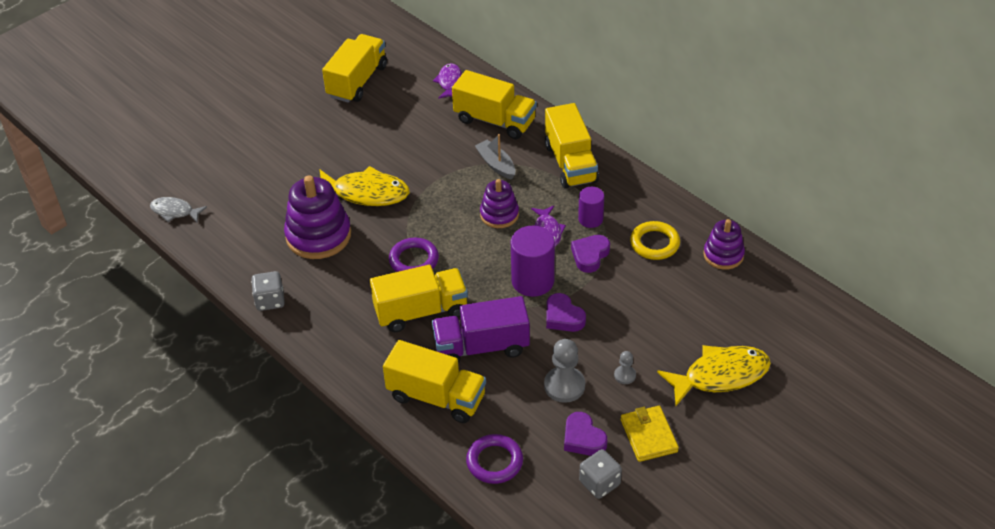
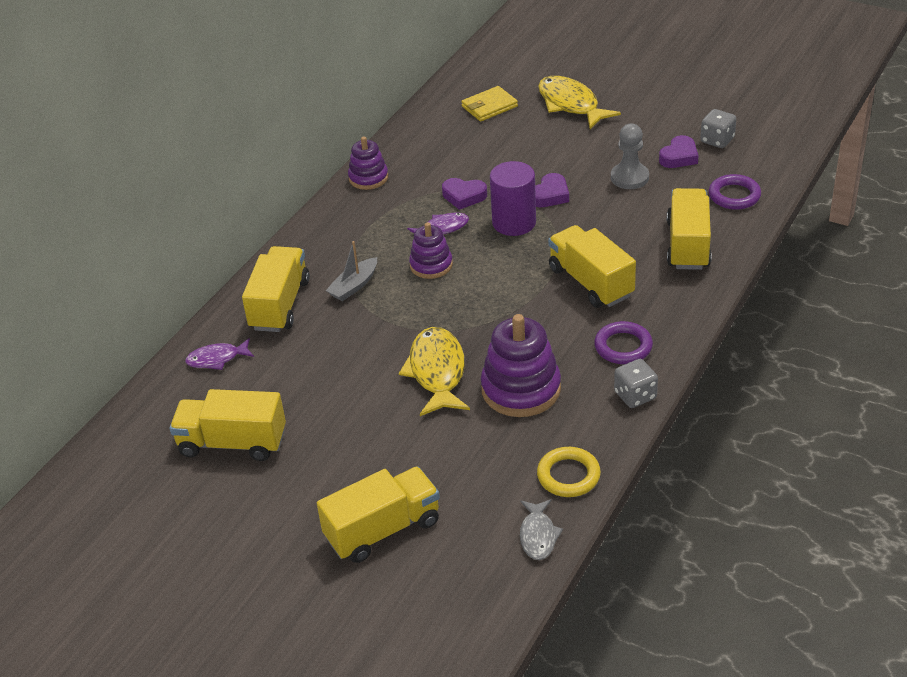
camera: 105 degrees left, 5 degrees down
purple ring [389,238,439,272] -> purple ring moved to [594,321,653,364]
purple truck [432,296,530,364] -> none
yellow truck [545,103,599,189] -> yellow truck moved to [317,466,440,563]
purple cylinder [578,187,604,228] -> none
grey pawn [614,351,636,384] -> none
yellow wallet [621,406,679,462] -> yellow wallet moved to [461,86,518,122]
yellow ring [630,221,680,260] -> yellow ring moved to [537,447,601,497]
purple stacking toy [703,219,745,270] -> purple stacking toy moved to [348,137,388,190]

